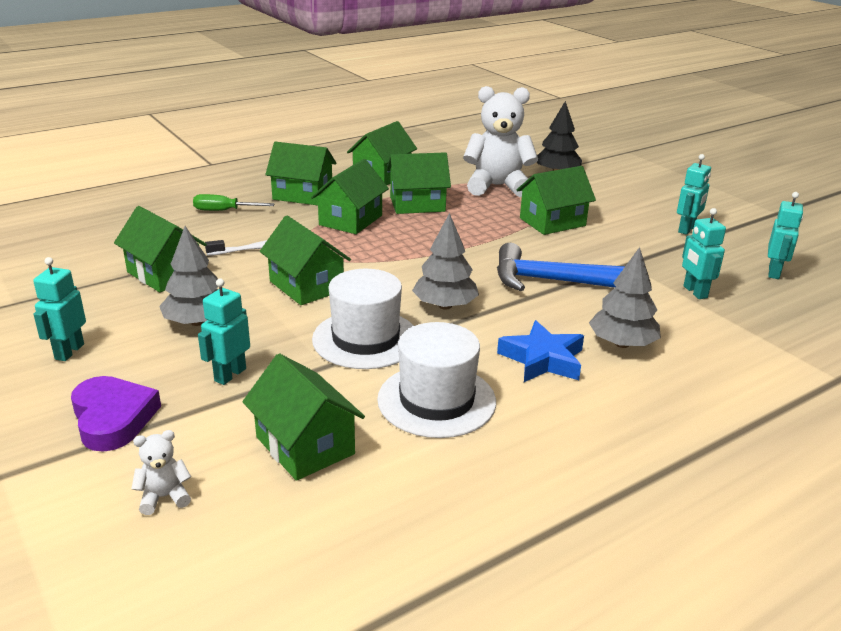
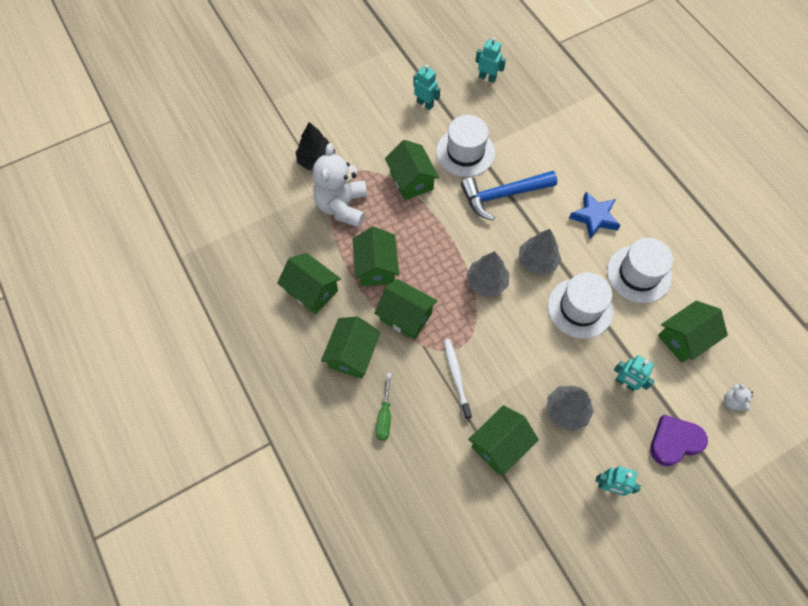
camera: 85 degrees left, 35 degrees up
green house [260,216,351,305] -> none
blue hammer [497,243,625,291] -> blue hammer turned 60 degrees clockwise [461,171,557,220]
grey tree [589,247,661,348] -> grey tree moved to [466,251,509,296]
turquoise robot [682,208,726,299] -> none
none -> white hat [436,115,495,177]

